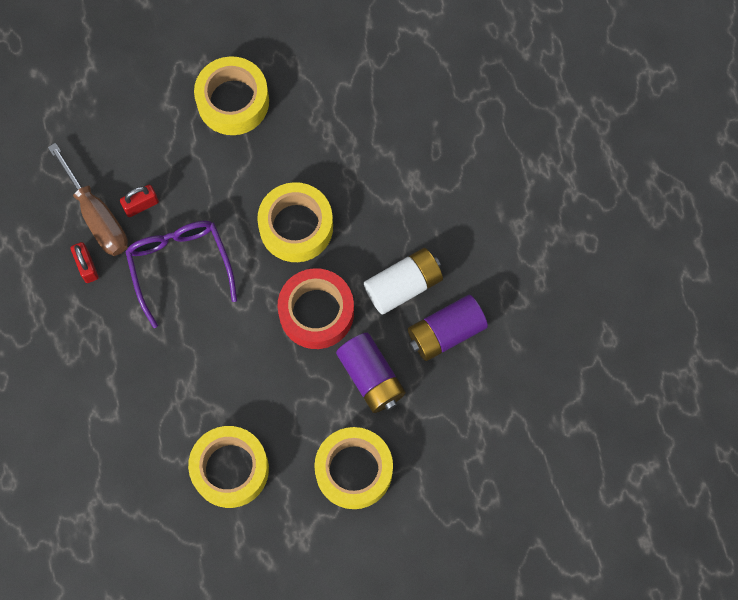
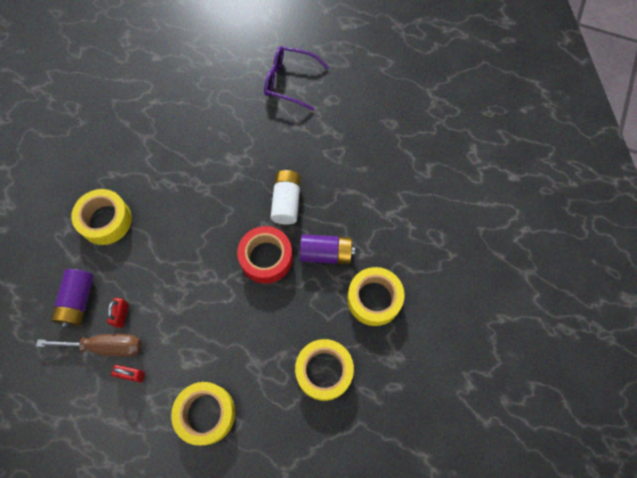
camera: 55 degrees left, 5 degrees down
purple glasses [125,221,237,328] -> purple glasses moved to [264,46,329,111]
yellow tape [257,182,333,262] -> yellow tape moved to [171,382,235,445]
purple battery [408,295,488,361] -> purple battery moved to [51,269,94,328]

